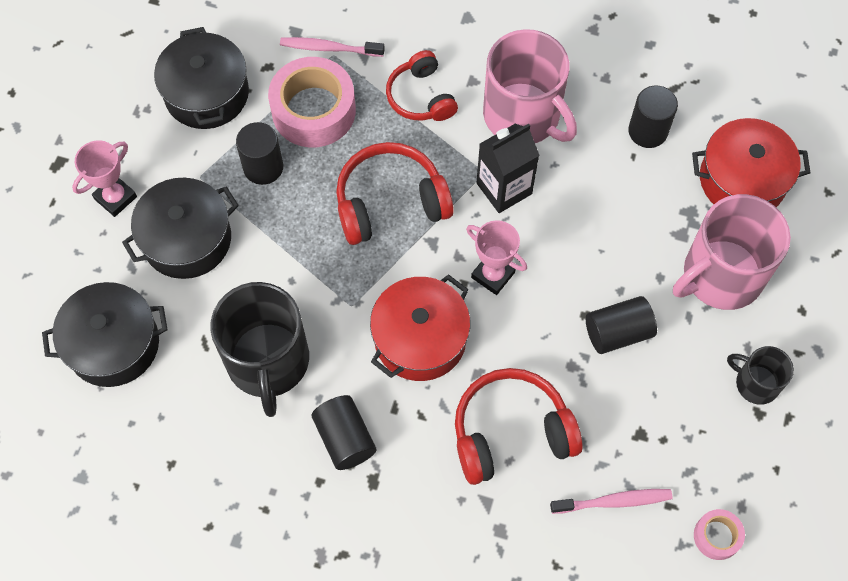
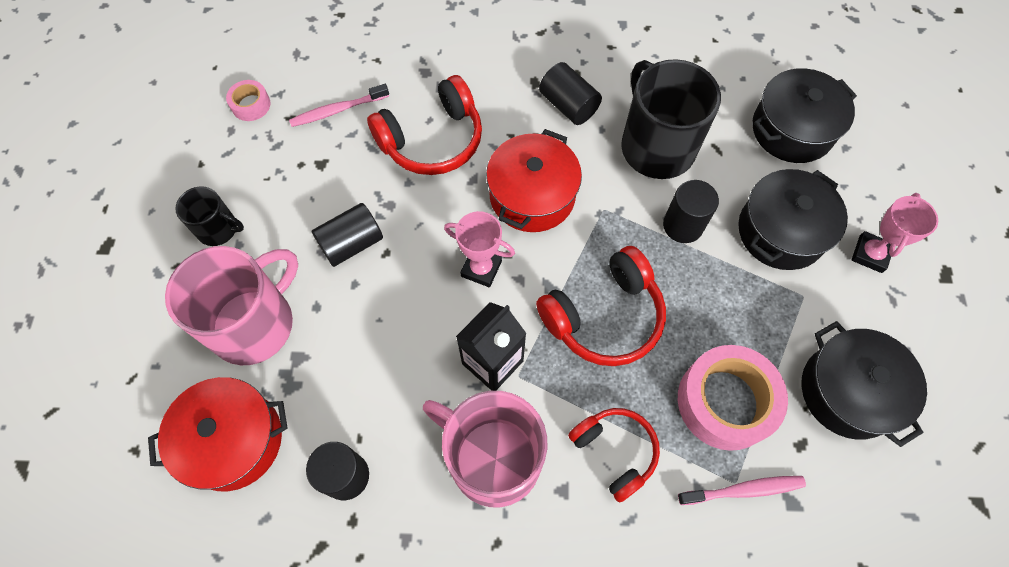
camera: 165 degrees right, 0 degrees up
black cylinder [236,122,283,185] -> black cylinder moved to [663,180,719,243]

